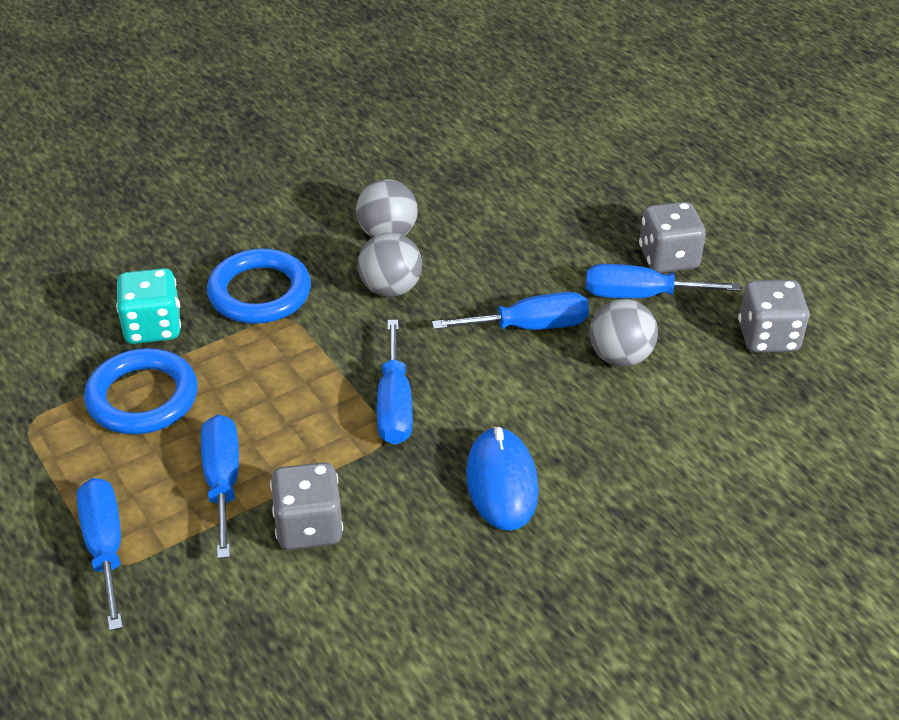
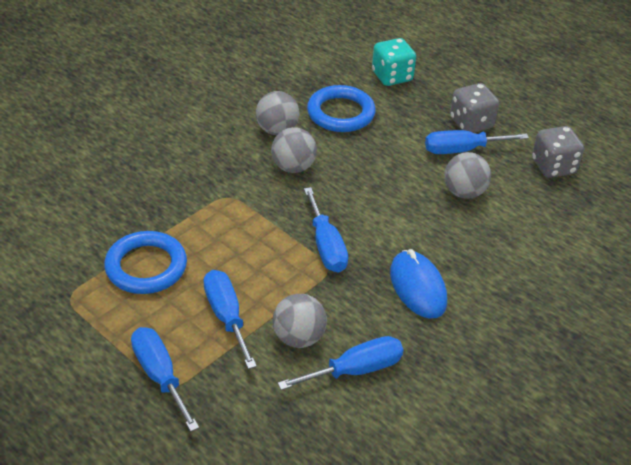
camera: 15 degrees left, 0 degrees up
turquoise dice [116,268,181,344] -> turquoise dice moved to [372,38,416,86]
blue ring [207,248,311,324] -> blue ring moved to [307,85,376,132]
grey dice [270,462,343,550] -> grey ball [273,294,327,348]
blue screwdriver [432,292,589,330] -> blue screwdriver moved to [278,336,404,390]

